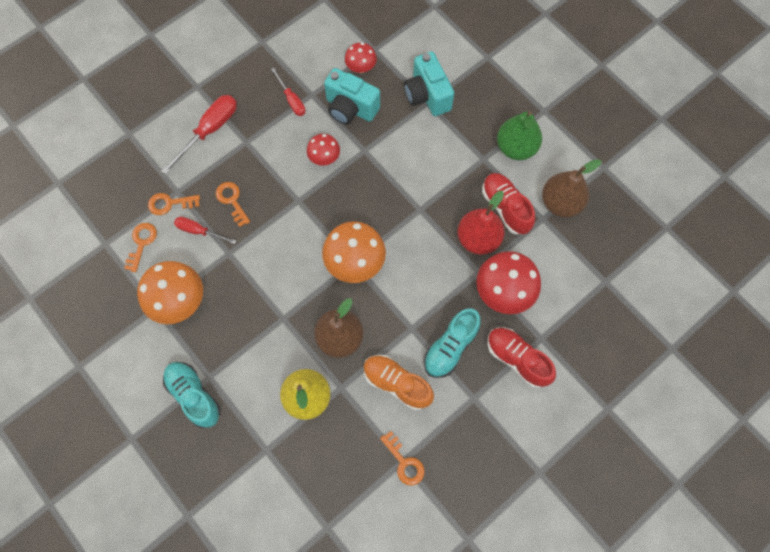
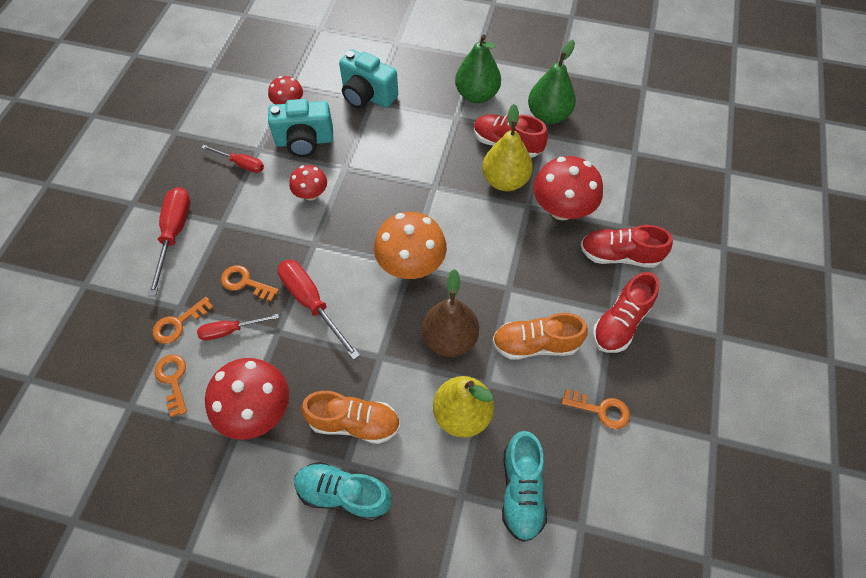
camera: 35 degrees left, 10 degrees down
orange mushroom [137,261,203,324] -> red mushroom [205,358,289,440]
turquoise shoe [424,308,481,378] -> turquoise shoe moved to [502,431,547,542]
red pear [458,191,505,255] -> yellow pear [482,104,533,191]
brown pear [542,159,601,217] -> green pear [528,40,576,124]
none -> red screwdriver [278,260,360,360]
none -> orange shoe [301,391,400,444]
none -> red shoe [593,272,659,353]

